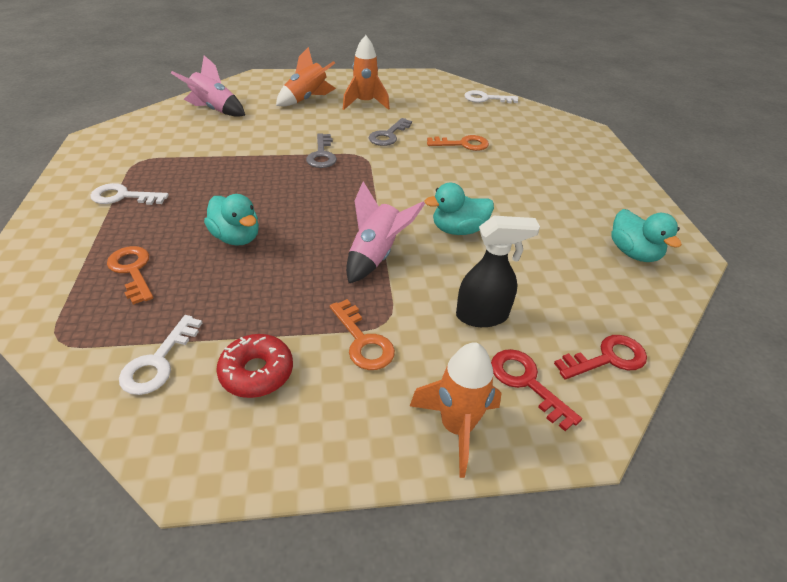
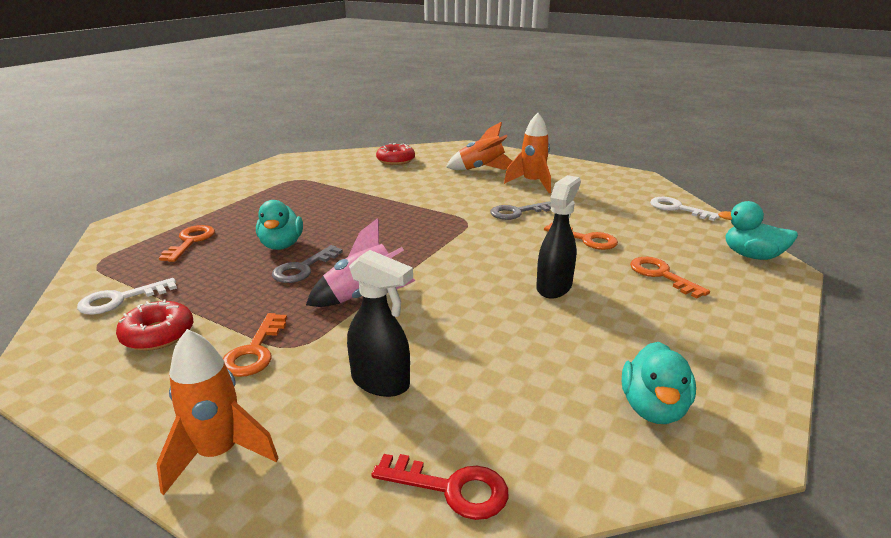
camera: 40 degrees right, 15 degrees down
white key [90,183,169,205] -> none
pink rocket [171,55,245,117] -> red donut [376,143,415,165]
grey key [306,134,337,168] -> grey key moved to [272,245,343,283]
turquoise duck [425,183,494,235] -> turquoise duck moved to [718,201,798,260]
red key [491,349,582,431] -> none
none -> black spray bottle [536,175,581,298]
none -> orange key [630,257,710,298]

